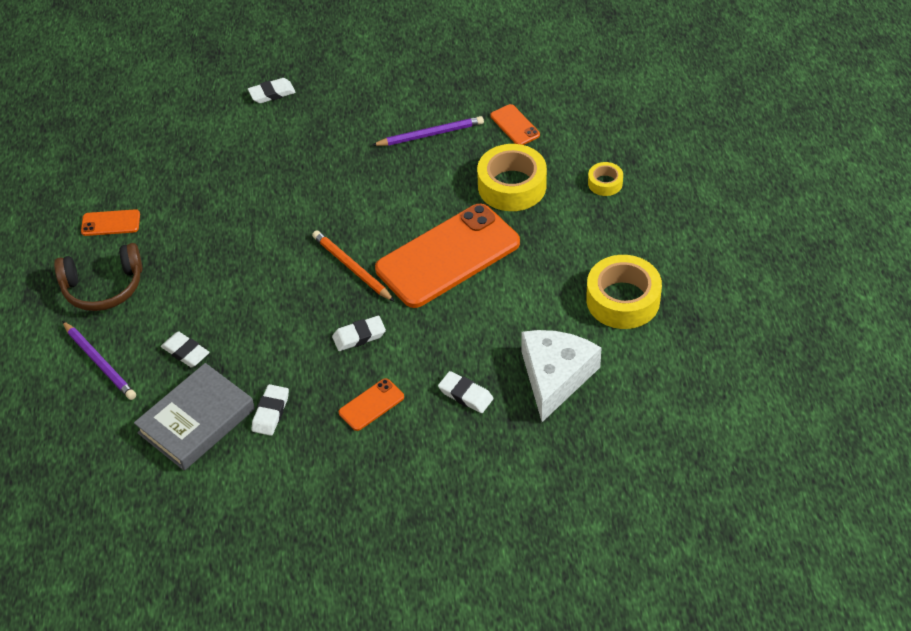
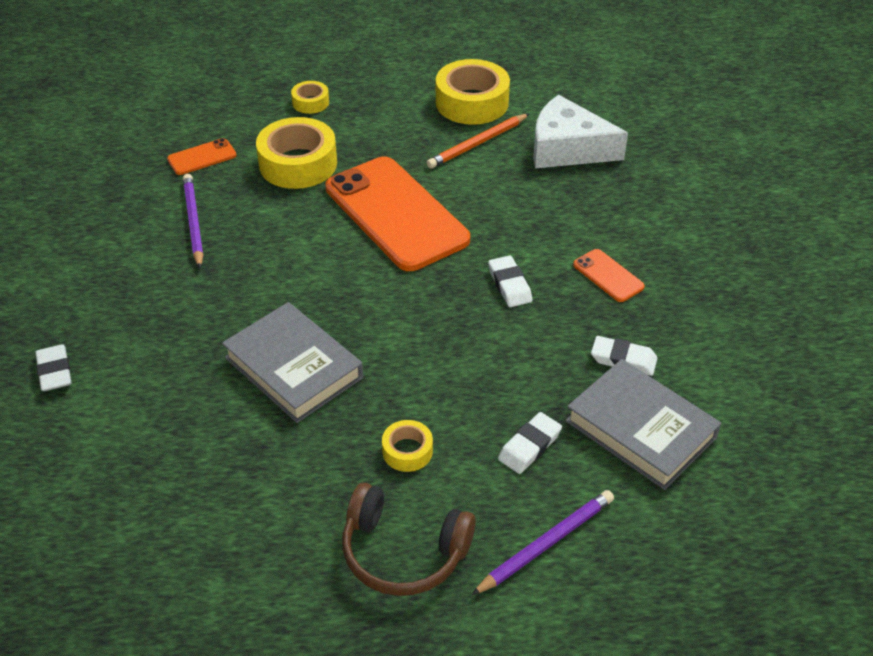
camera: 90 degrees left, 5 degrees down
brown headphones [54,243,142,311] -> brown headphones turned 120 degrees clockwise [342,483,476,596]
orange phone [81,209,140,236] -> none
orange pencil [312,230,395,302] -> orange pencil moved to [426,114,529,169]
white eraser [438,371,494,413] -> none
none -> grey book [222,302,363,423]
none -> yellow tape [382,420,433,472]

